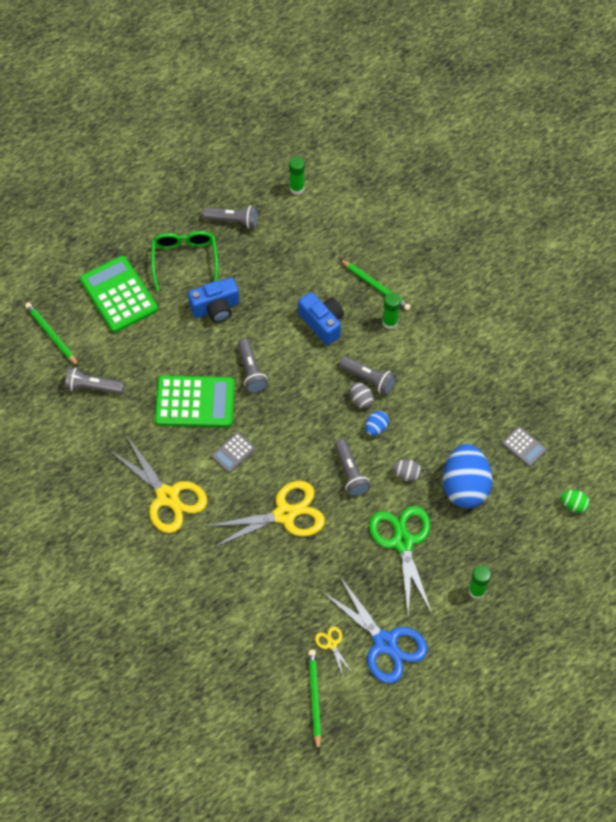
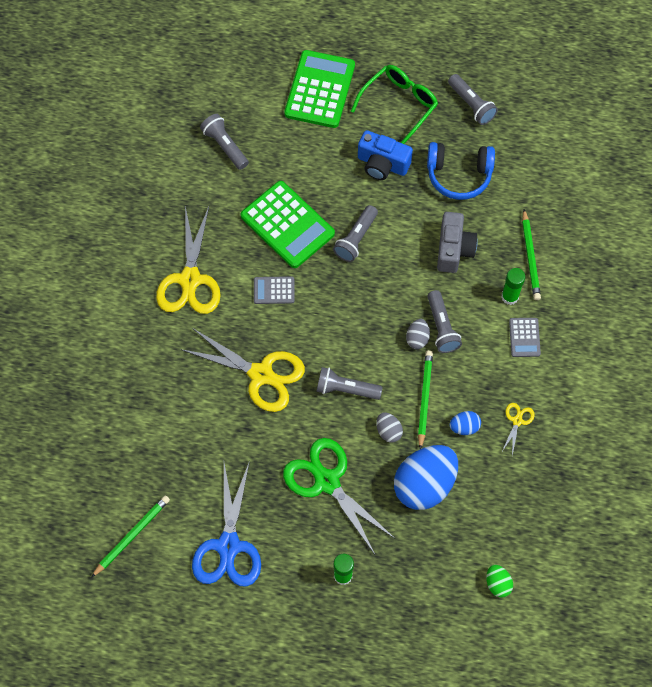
camera: 45 degrees right, 5 degrees up
green pencil [25,302,79,367] -> green pencil moved to [418,350,433,449]
green glue stick [289,157,305,195] -> none
blue camera [298,292,344,345] -> grey camera [437,212,478,273]
yellow scissors [315,626,352,676] -> yellow scissors moved to [502,403,535,456]
grey flashlight [335,439,371,497] -> grey flashlight turned 75 degrees clockwise [316,367,383,400]
blue egg [365,411,389,436] -> blue egg moved to [449,411,481,435]
green scissors [369,506,432,616] -> green scissors turned 75 degrees counterclockwise [283,438,394,554]
grey calculator [502,426,547,467] -> grey calculator moved to [509,318,541,357]
none -> blue headphones [427,142,495,200]

